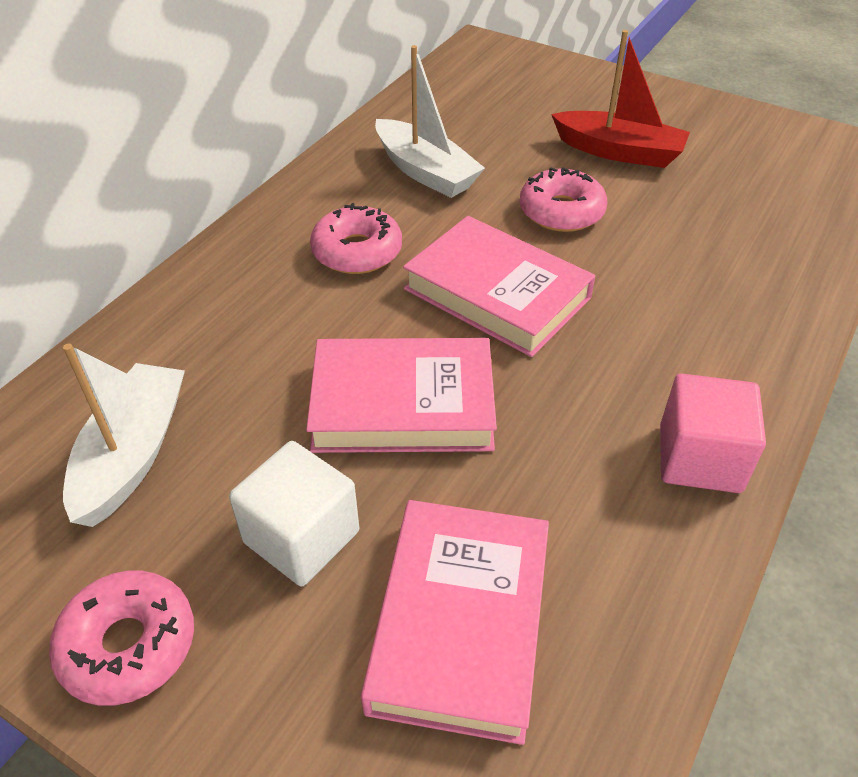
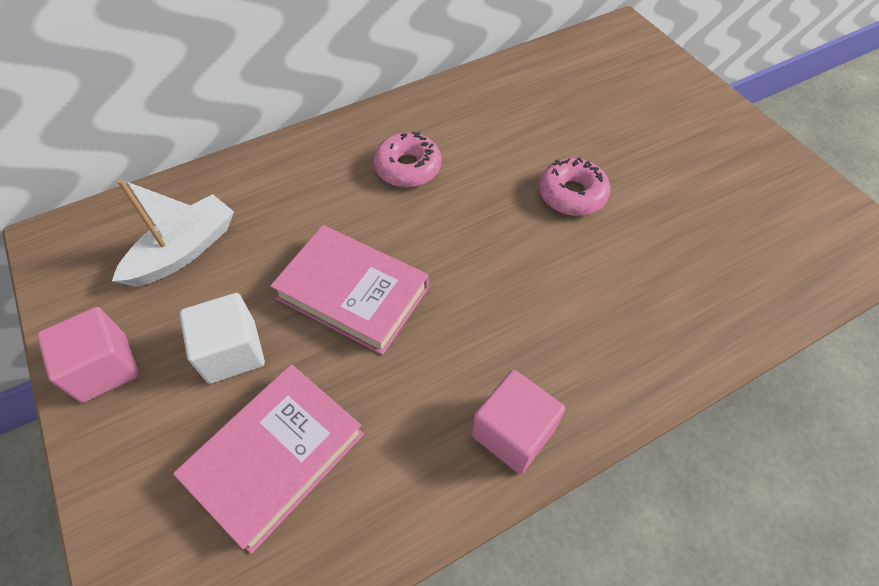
camera: 30 degrees right, 10 degrees up
pink donut [49,571,194,706] -> pink cube [37,307,139,403]
white boat [375,45,485,198] -> none
pink book [403,216,595,357] -> none
red boat [551,30,690,168] -> none

